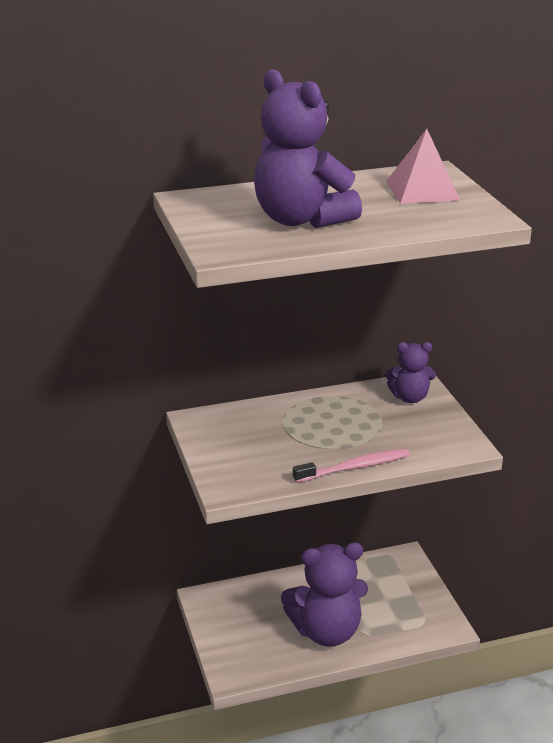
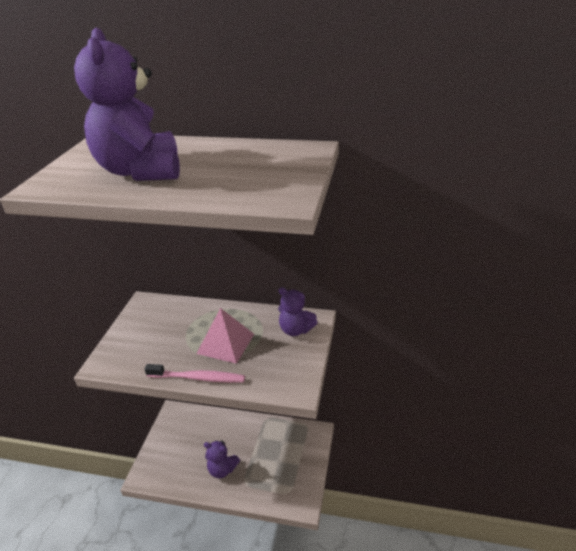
camera: 30 degrees right, 5 degrees up
purple teddy bear [281,542,368,647] -> purple teddy bear [204,440,240,478], size x0.55
pink pyramid [386,129,460,204] -> pink pyramid moved to [196,308,254,364]

